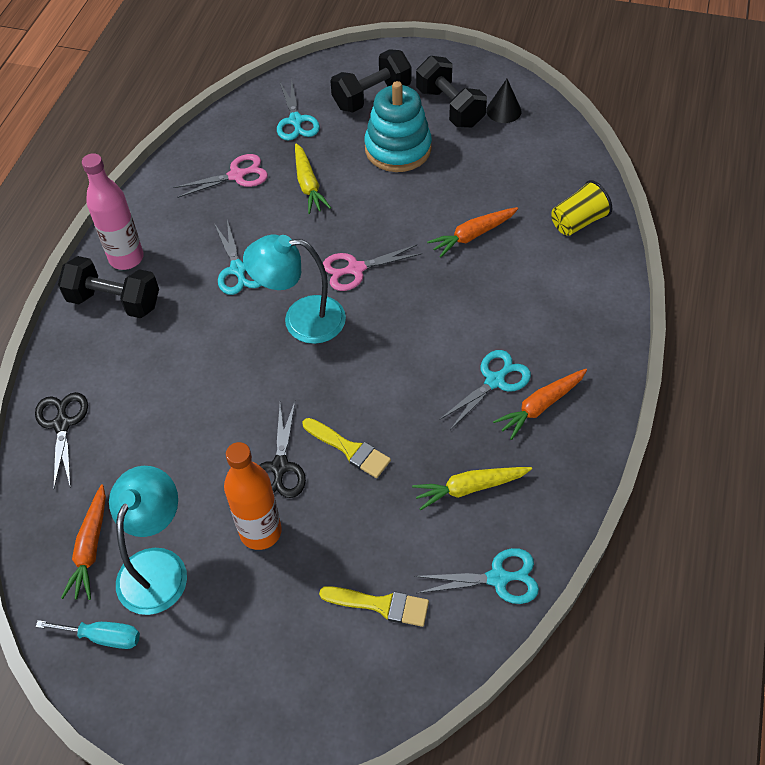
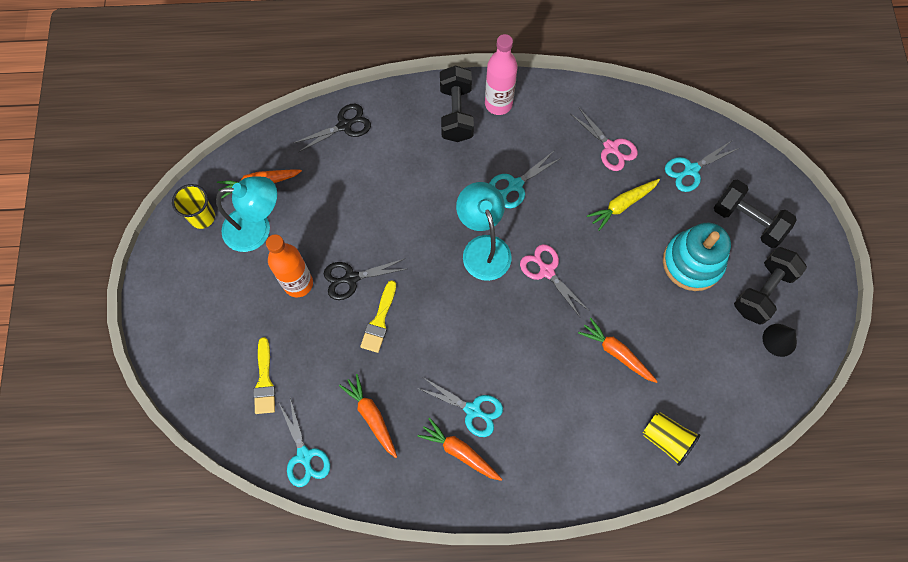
camera: 70 degrees right, 15 degrees up
turquoise screwdriver [36,620,140,649] -> yellow cup [172,184,215,229]
yellow carrot [412,467,532,510] -> orange carrot [339,374,397,458]

